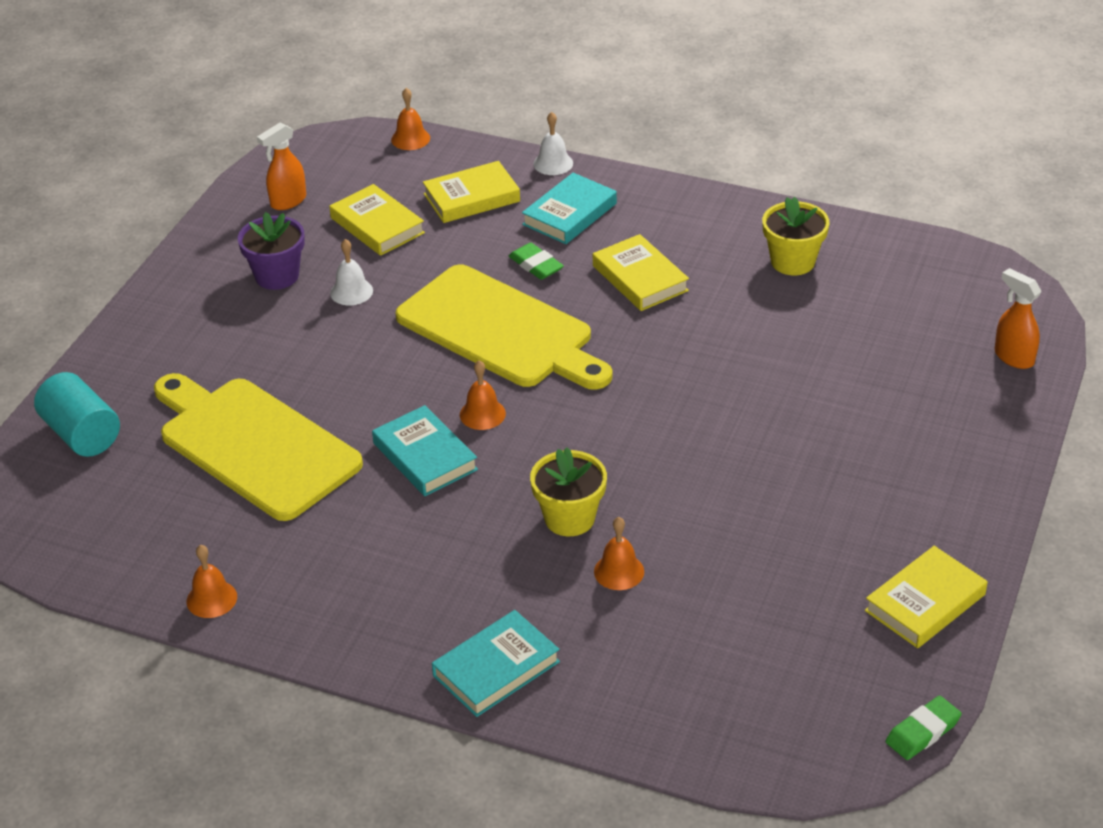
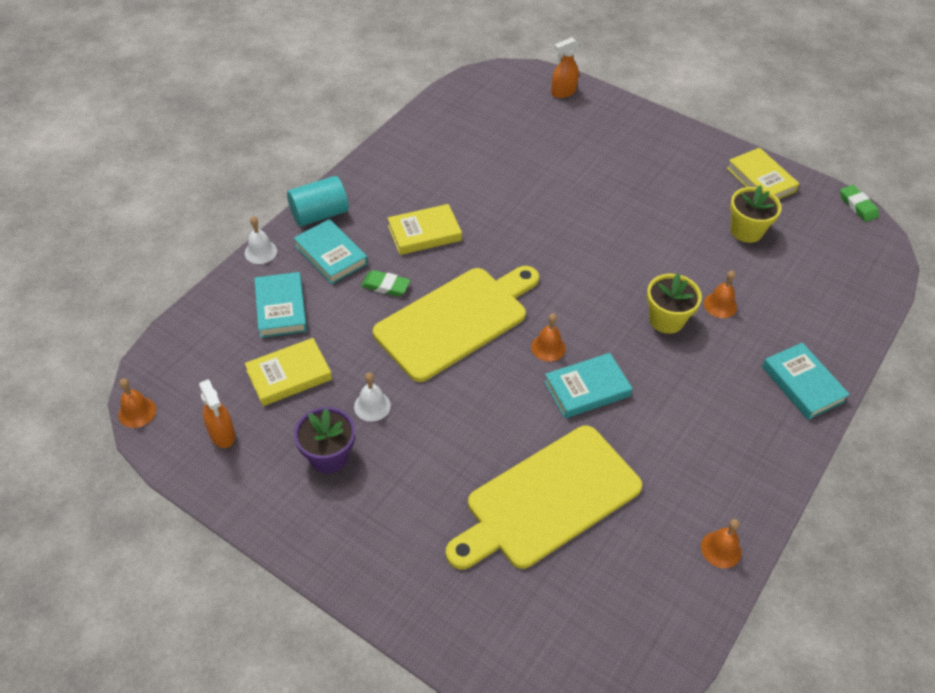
camera: 80 degrees left, 10 degrees up
turquoise cylinder [34,372,120,457] -> turquoise cylinder moved to [287,176,349,227]
orange bell [391,88,430,150] -> orange bell moved to [118,378,156,428]
yellow book [423,161,520,223] -> turquoise book [254,272,307,338]
green eraser [509,243,564,280] -> green eraser turned 45 degrees clockwise [361,270,410,296]
yellow flower pot [762,197,830,275] -> yellow flower pot moved to [730,185,782,243]

